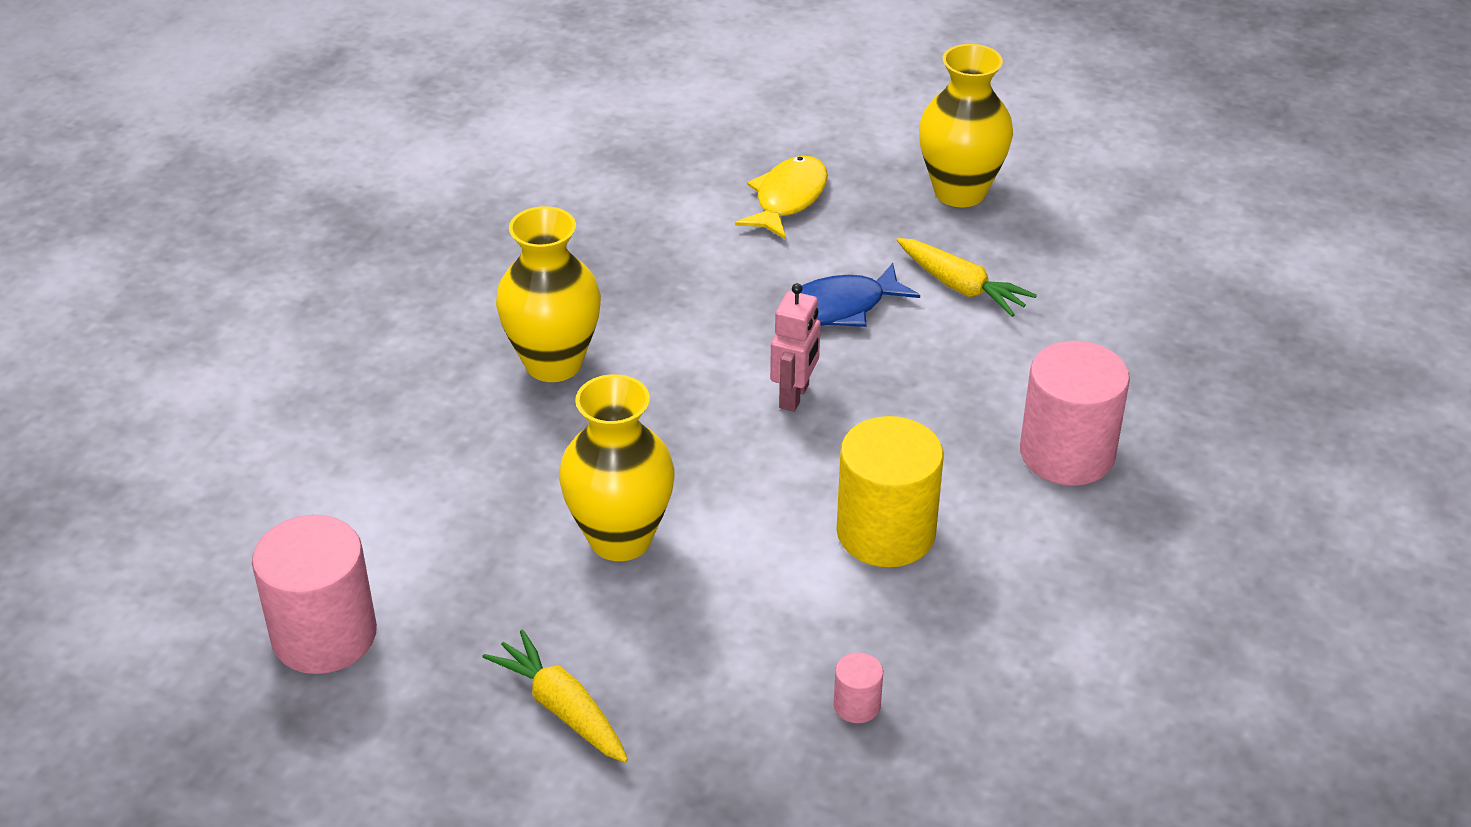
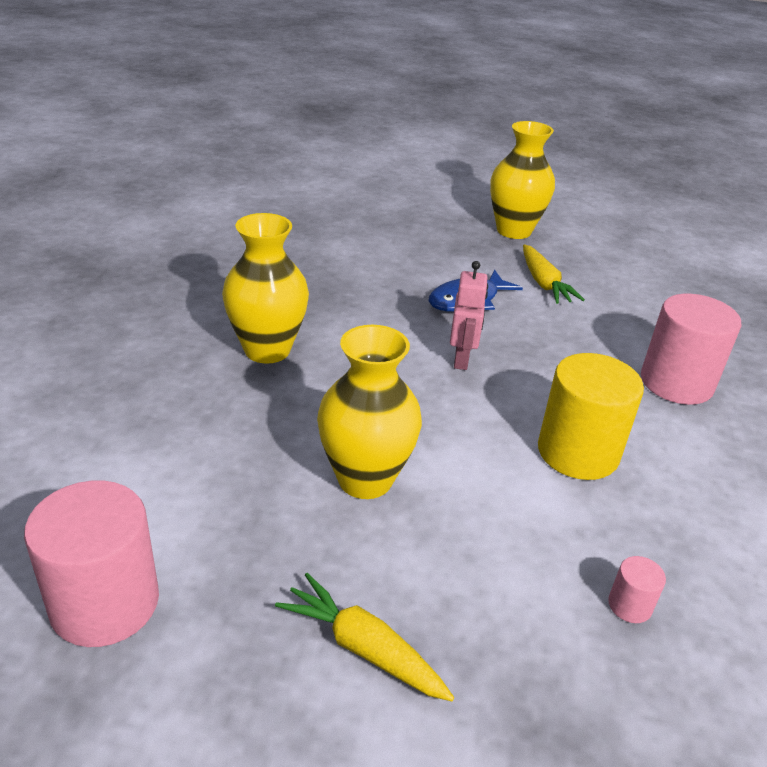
camera: 15 degrees left, 5 degrees down
yellow fish [735,156,828,239] -> none
yellow carrot [897,238,1037,317] -> yellow carrot turned 45 degrees clockwise [523,244,585,304]

